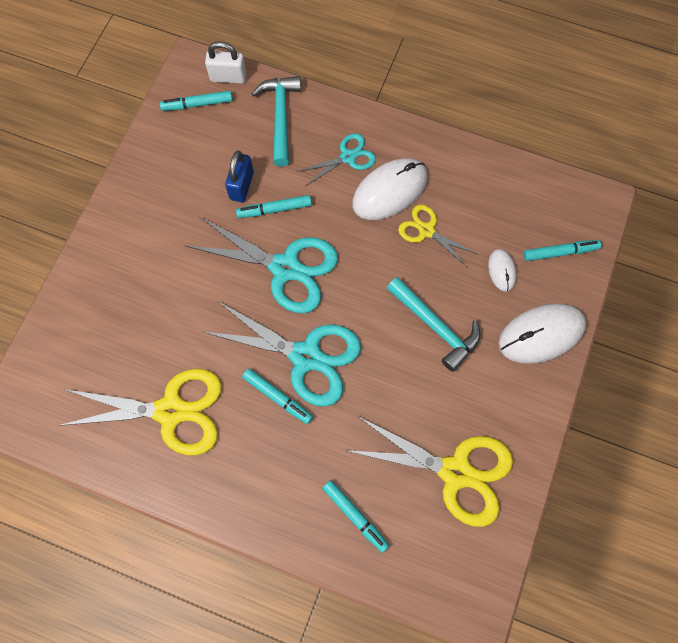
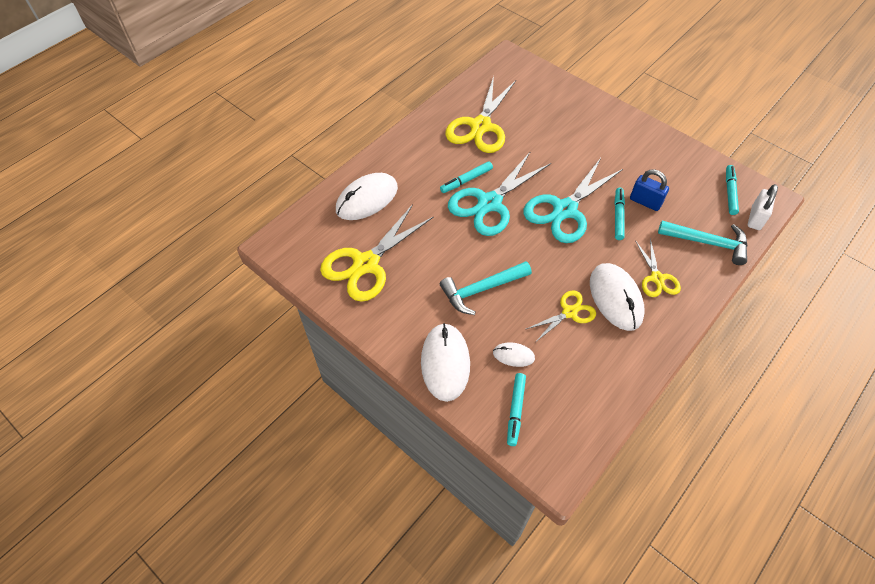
camera: 110 degrees right, 15 degrees down
turquoise scissors [297,133,376,186] -> yellow scissors [635,238,681,297]
turquoise marker [322,480,389,553] -> white mouse [336,173,398,220]

